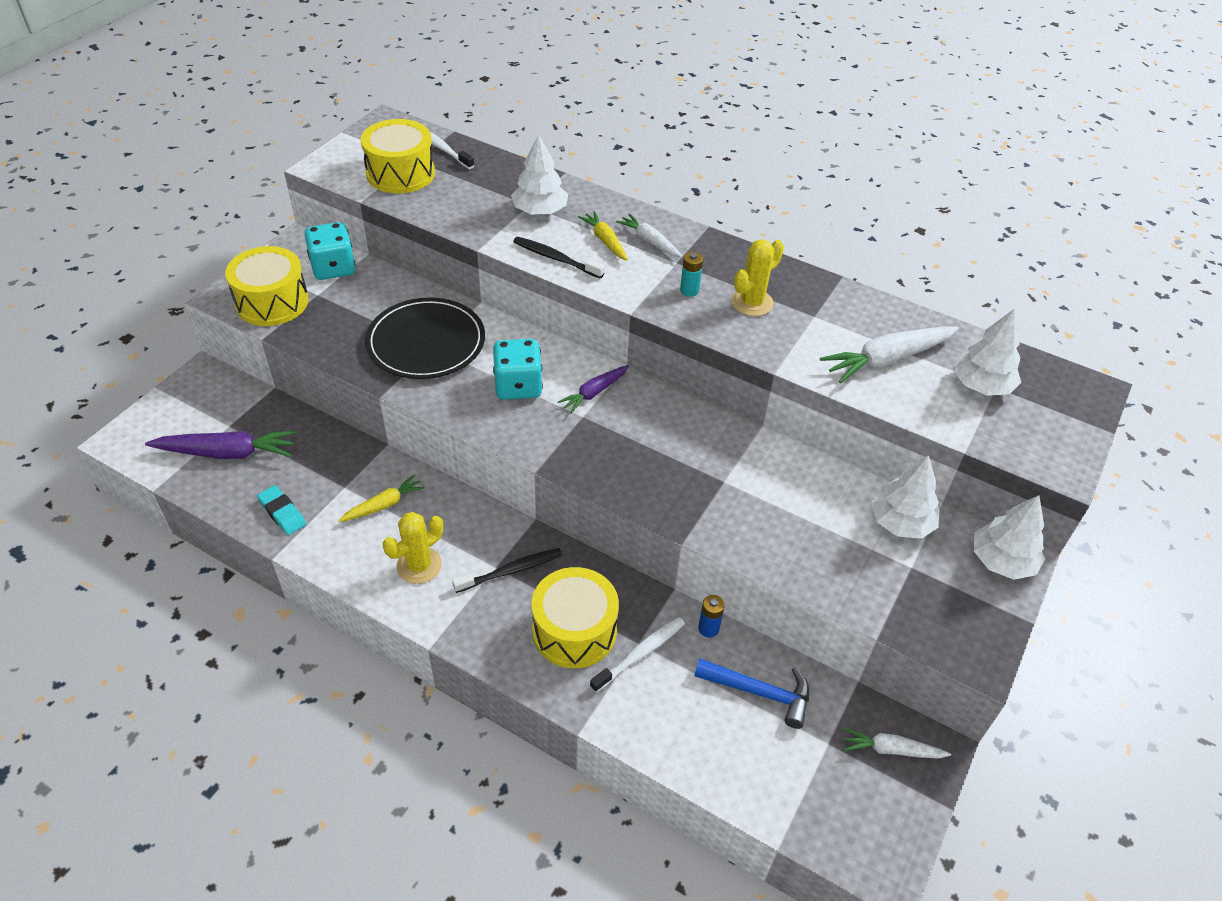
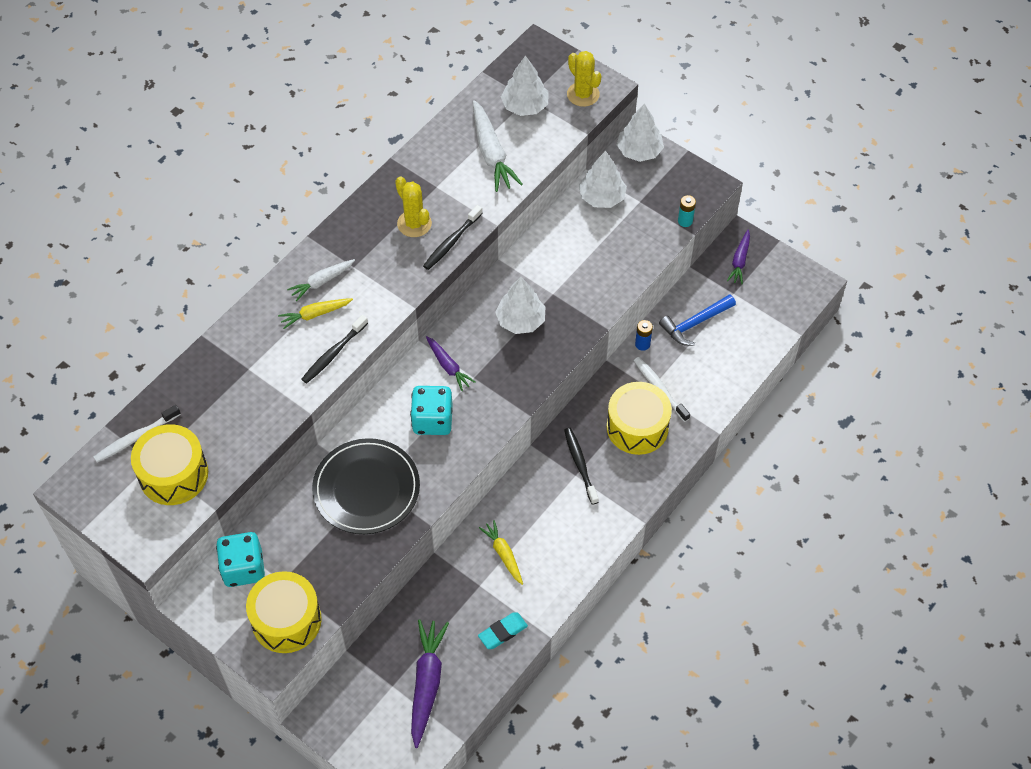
camera: 80 degrees left, 10 degrees up
yellow cactus [383,512,443,584] -> yellow cactus moved to [567,51,601,107]
white tree [511,134,568,215] -> white tree moved to [495,277,545,334]
turquoise battery [680,252,703,297] -> turquoise battery moved to [678,195,696,227]
blue hammer [694,659,809,729] -> blue hammer turned 150 degrees counterclockwise [659,294,736,346]
white carrot [843,728,951,759] -> purple carrot [727,230,750,285]
none -> black toothbrush [423,205,483,270]

